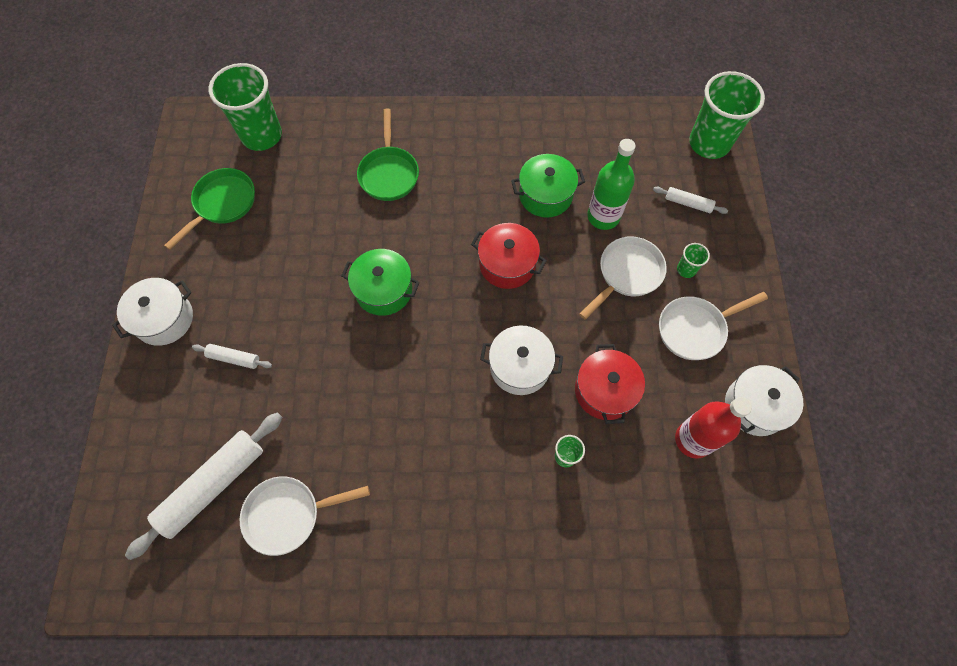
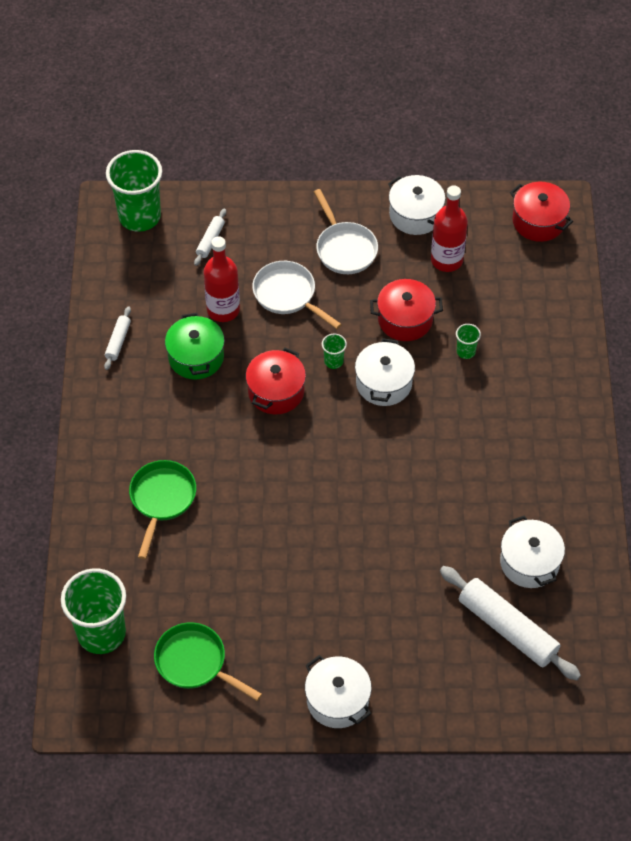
camera: 90 degrees left, 10 degrees down
white rolling pin [192,344,272,369] -> white rolling pin moved to [104,306,131,370]
white pan [240,477,370,556] -> white pot [500,515,565,588]
green pot [341,249,420,316] -> none
green pan [357,109,419,201] -> green pan turned 75 degrees counterclockwise [129,460,196,559]
green bottle [587,139,636,230] -> red bottle [203,236,240,322]
green cup [677,243,710,278] -> green cup moved to [322,334,347,369]
none -> red pot [510,182,573,242]

